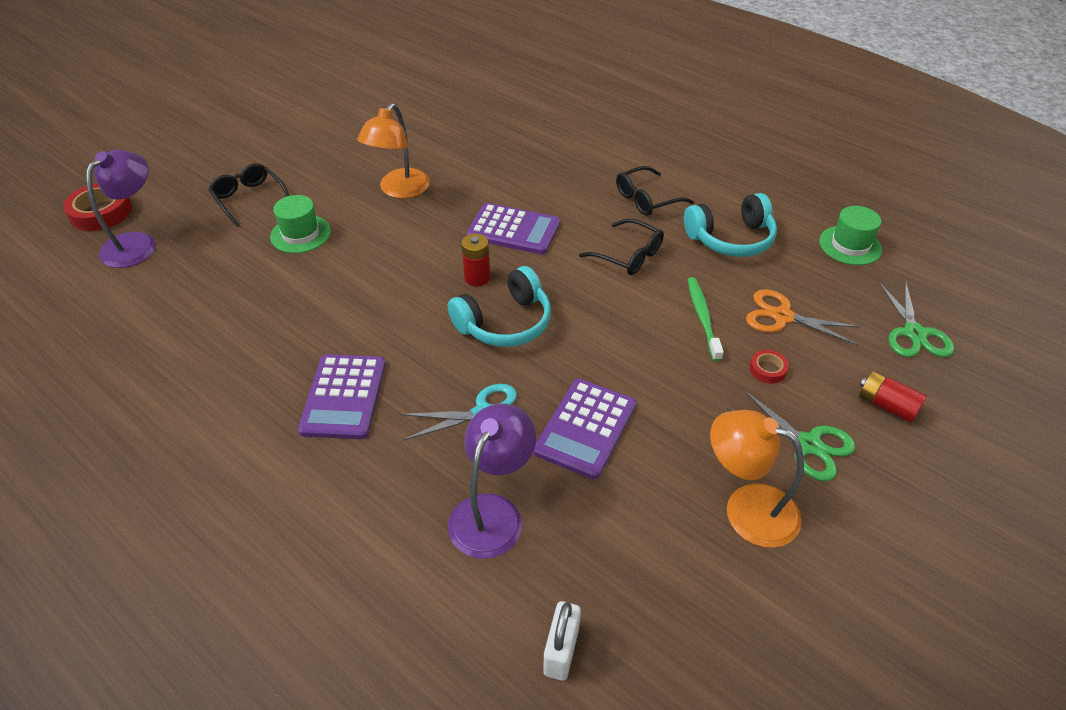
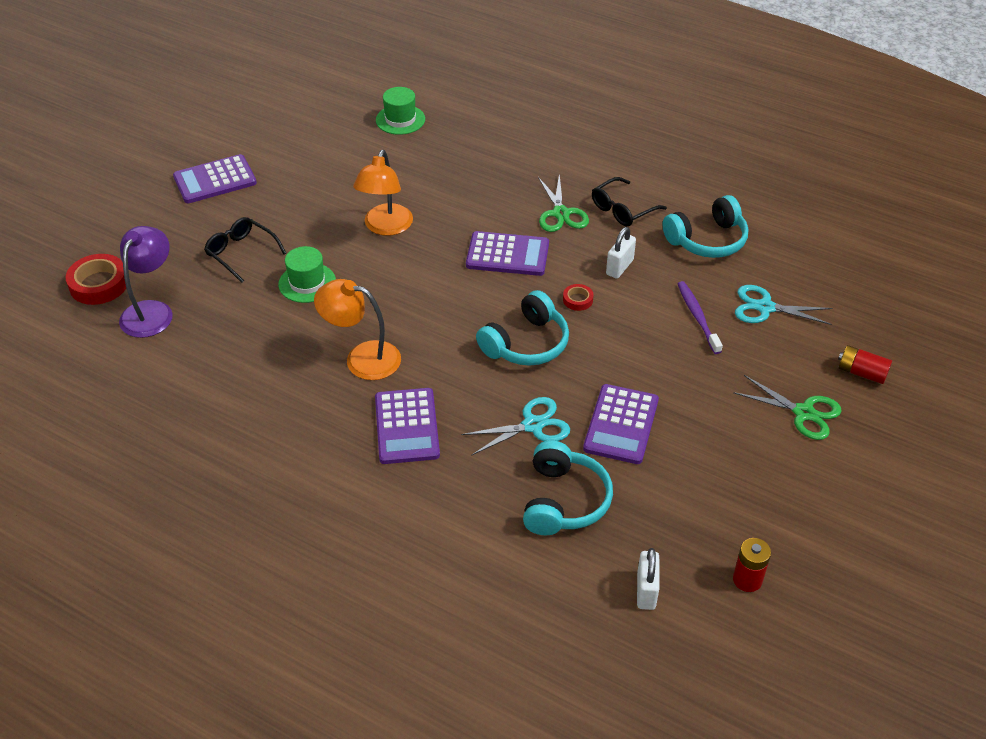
camera: 10 degrees left, 0 degrees up
purple lamp [448,404,536,559] -> turquoise headphones [523,440,613,535]
red battery [461,233,490,286] -> red battery moved to [733,538,771,592]
black glasses [579,219,664,275] -> white padlock [606,227,636,279]
green toothbrush [688,277,724,361] -> purple toothbrush [678,281,723,354]
orange lamp [710,410,804,548] -> orange lamp moved to [314,279,401,380]
orange scissors [746,289,861,345] -> turquoise scissors [735,285,832,325]
red tape [749,350,789,384] -> red tape moved to [563,284,593,311]
green hat [819,206,882,265] -> green hat moved to [376,87,425,135]
green scissors [878,280,954,357] -> green scissors moved to [538,174,589,232]
none -> purple calculator [173,154,257,203]

